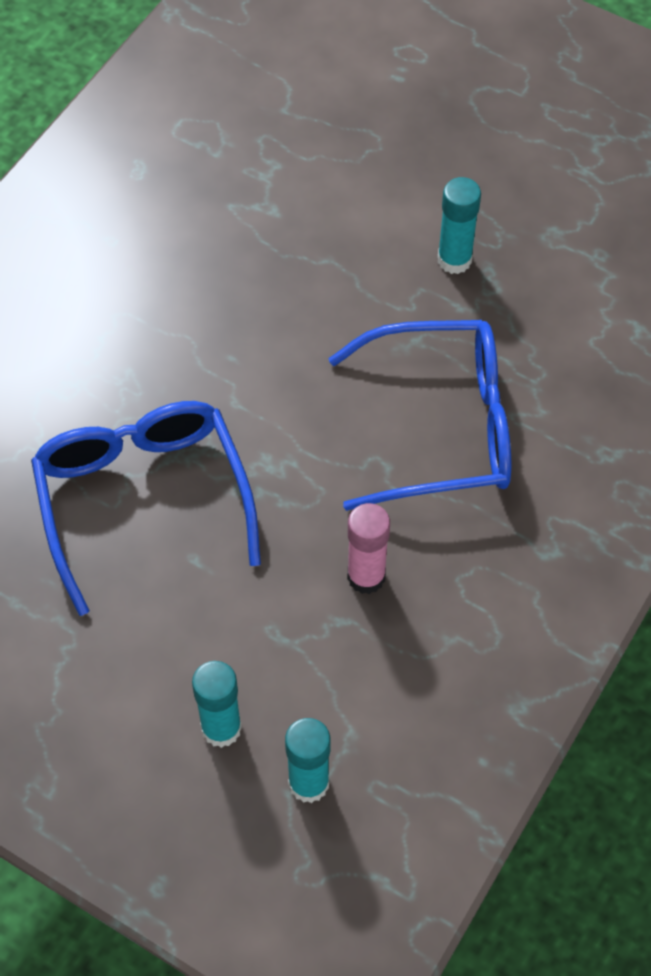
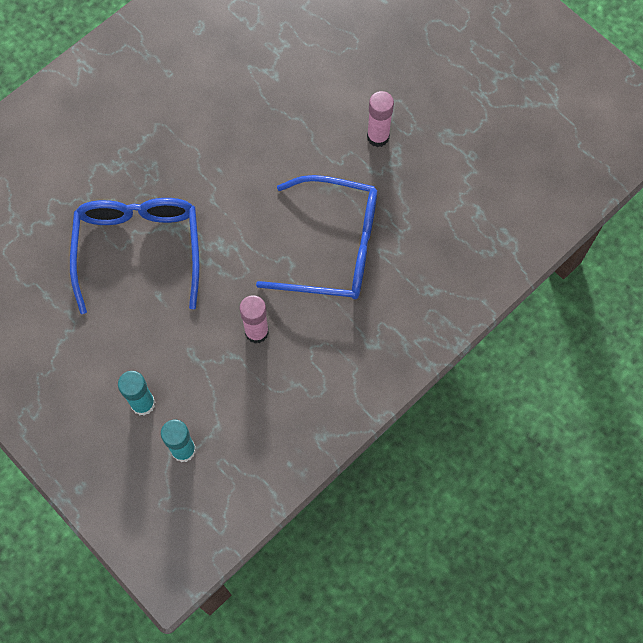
camera: 15 degrees right, 10 degrees up
turquoise glue stick [438,177,481,274] -> pink glue stick [367,91,394,147]

